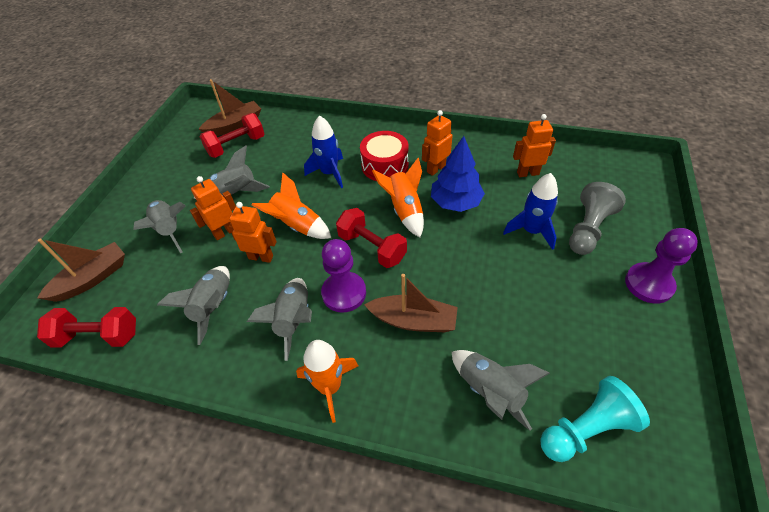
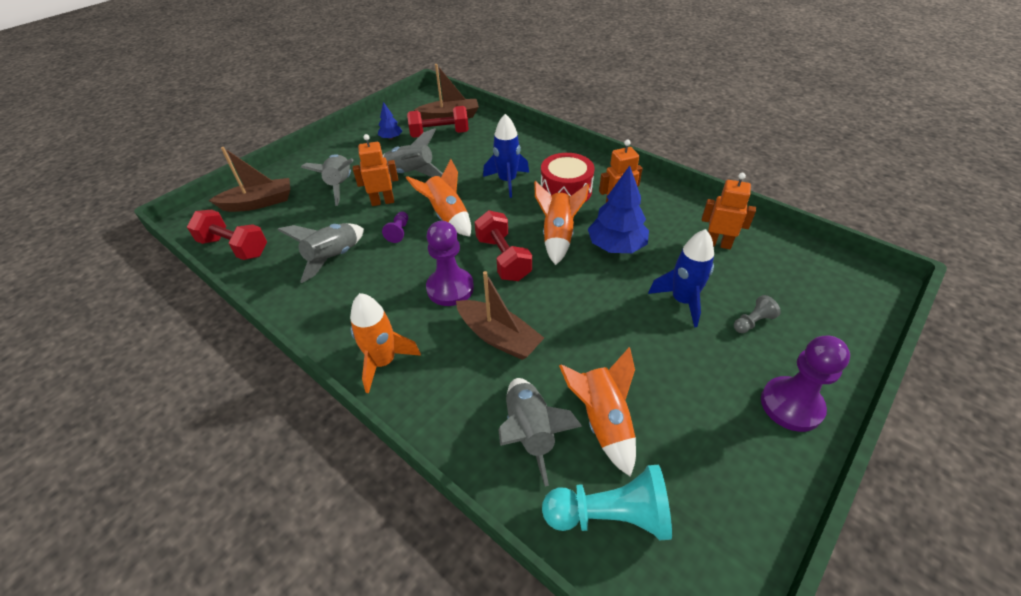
camera: 25 degrees right, 5 degrees down
orange robot [228,202,277,263] -> purple pawn [382,211,408,243]
grey rocket [247,278,312,361] -> none
grey pawn [569,182,626,255] -> grey pawn [734,295,781,333], size x0.50
none -> blue tree [378,102,402,140]
none -> orange rocket [559,347,636,477]

